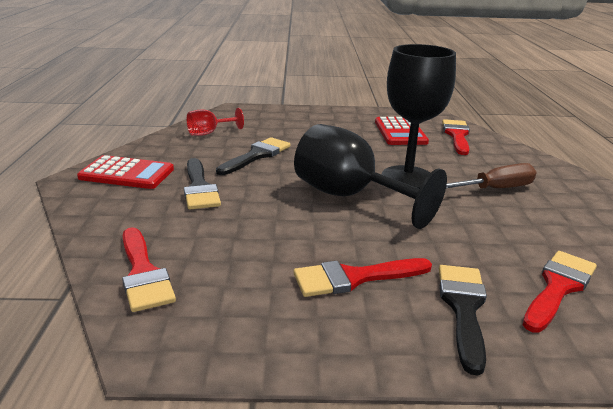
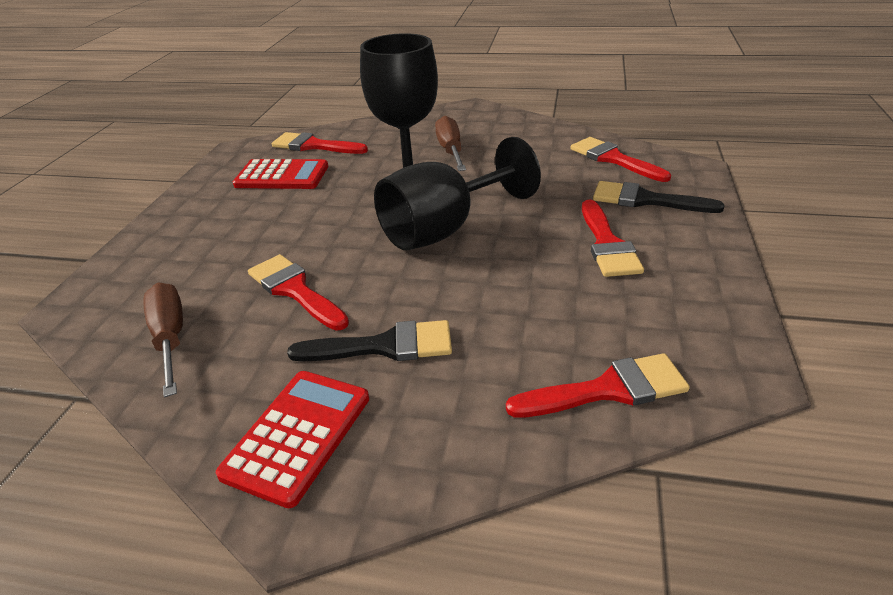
camera: 75 degrees left, 10 degrees up
red goblet [187,108,244,136] -> brown screwdriver [143,283,183,398]
black brush [216,137,290,175] -> red brush [248,254,349,331]

